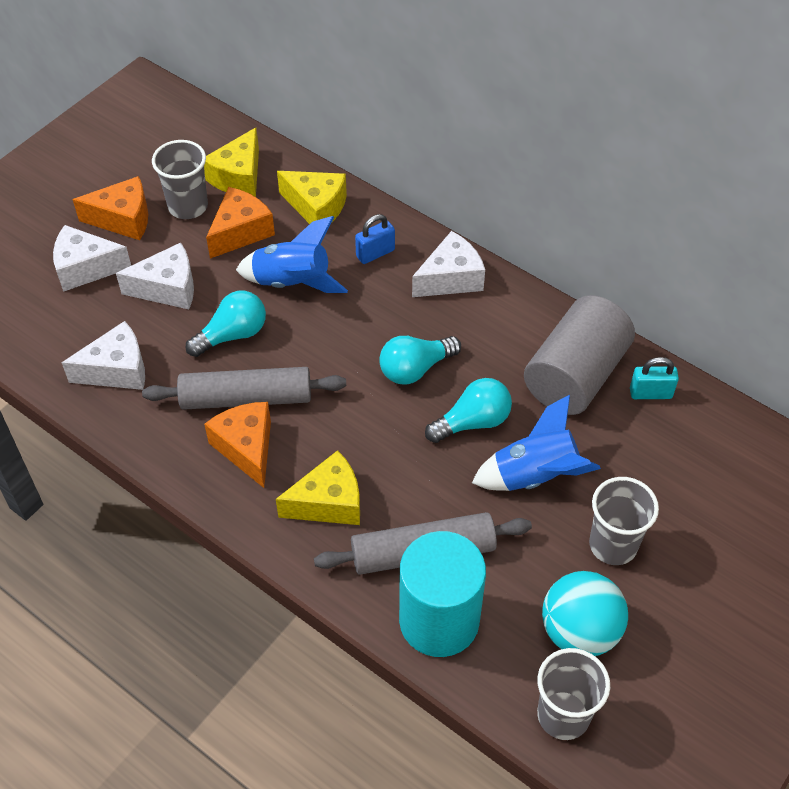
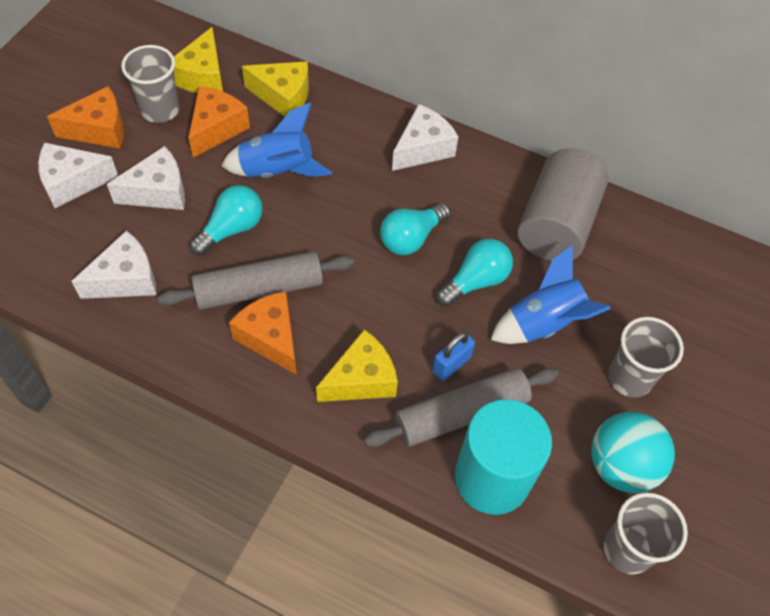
camera: 15 degrees left, 5 degrees up
blue padlock [355,214,395,264] -> blue padlock moved to [432,332,475,381]
turquoise padlock [630,357,679,399] -> none

